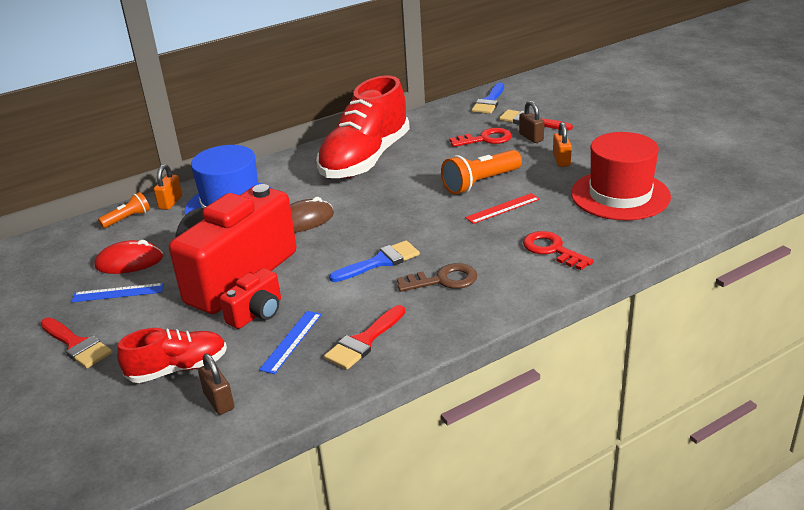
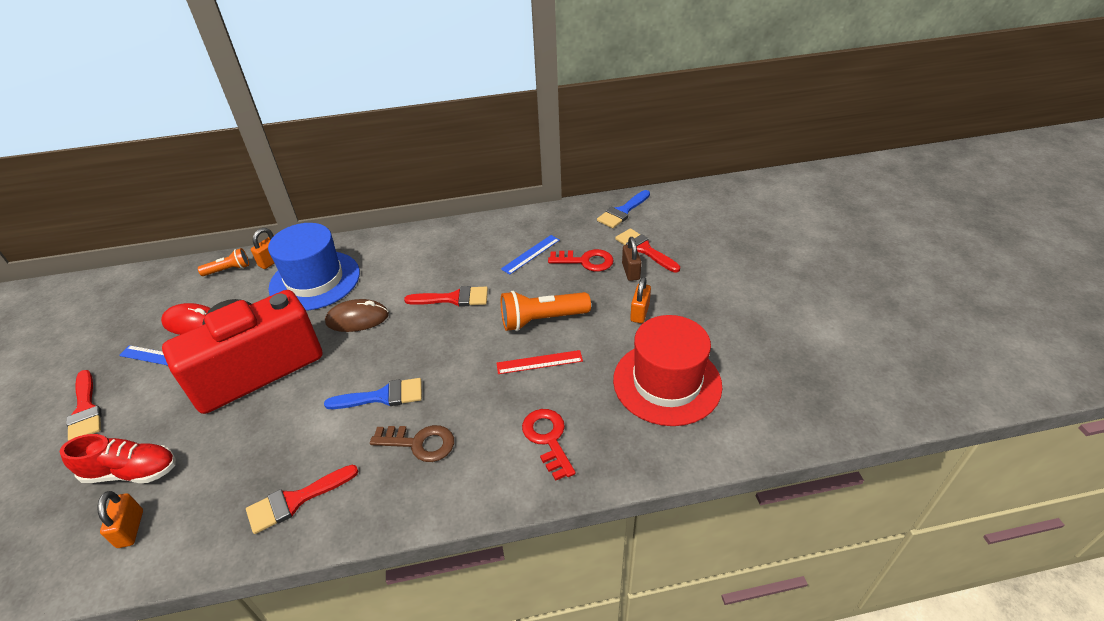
camera: 20 degrees right, 10 degrees up
brown padlock [198,354,234,415] -> orange padlock [97,491,143,548]
red camera [220,268,281,329] -> none
blue ruler [259,311,322,374] -> blue ruler moved to [501,235,560,275]
red shoe [316,75,410,179] -> none
none -> red brush [404,286,488,307]

